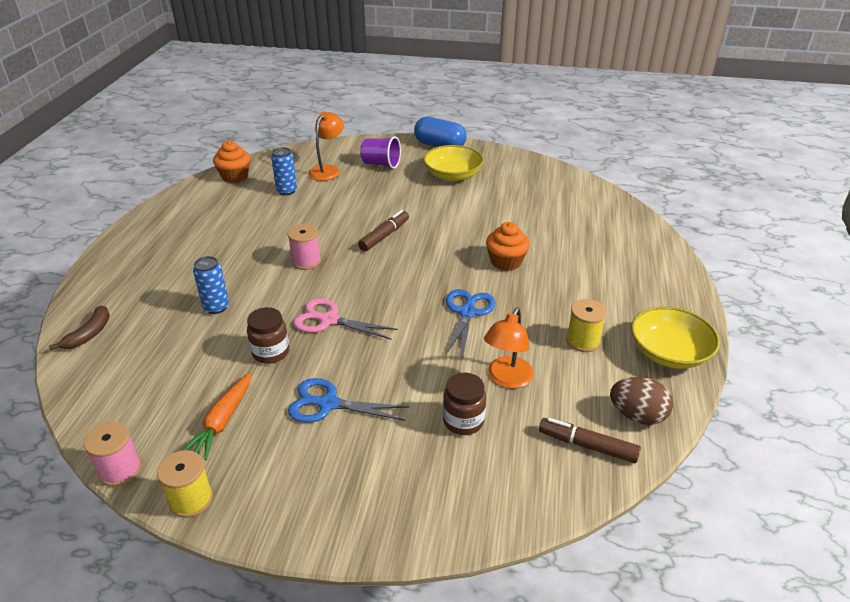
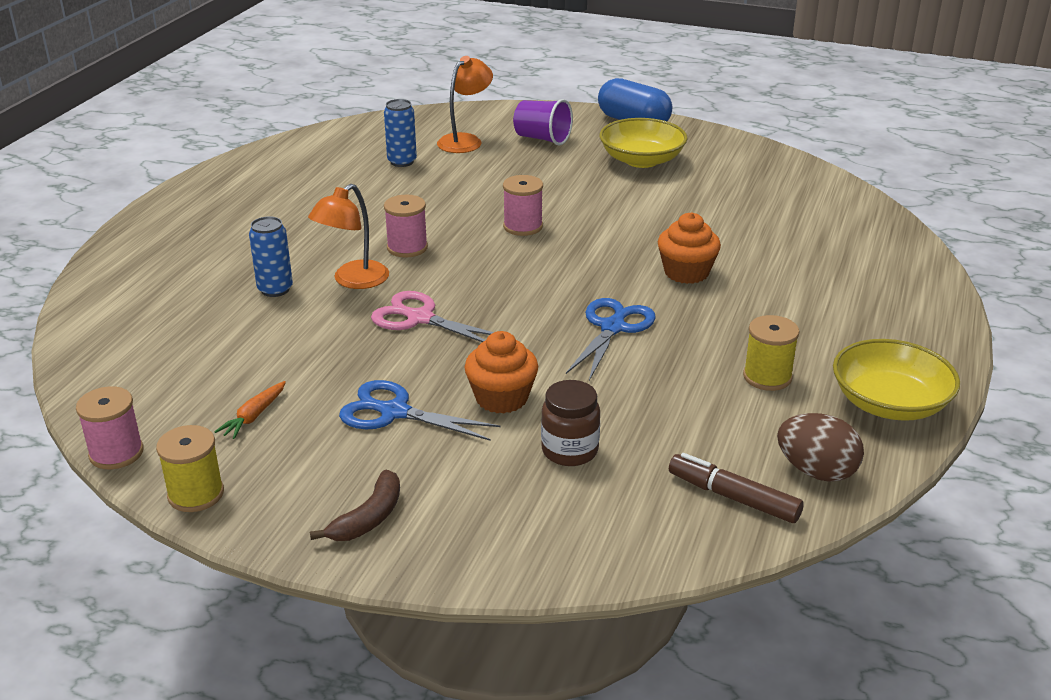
camera: 10 degrees right, 5 degrees down
brown banana [49,305,110,350] -> brown banana moved to [310,470,400,541]
orange carrot [183,372,251,460] -> orange carrot [214,381,286,439], size x0.65
orange cupcake [213,141,250,183] -> orange cupcake moved to [465,331,538,414]
brown jar [247,307,289,364] -> none
brown marker [358,210,409,252] -> pink spool [503,175,543,236]
orange lamp [484,308,534,389] -> orange lamp moved to [308,184,389,289]

